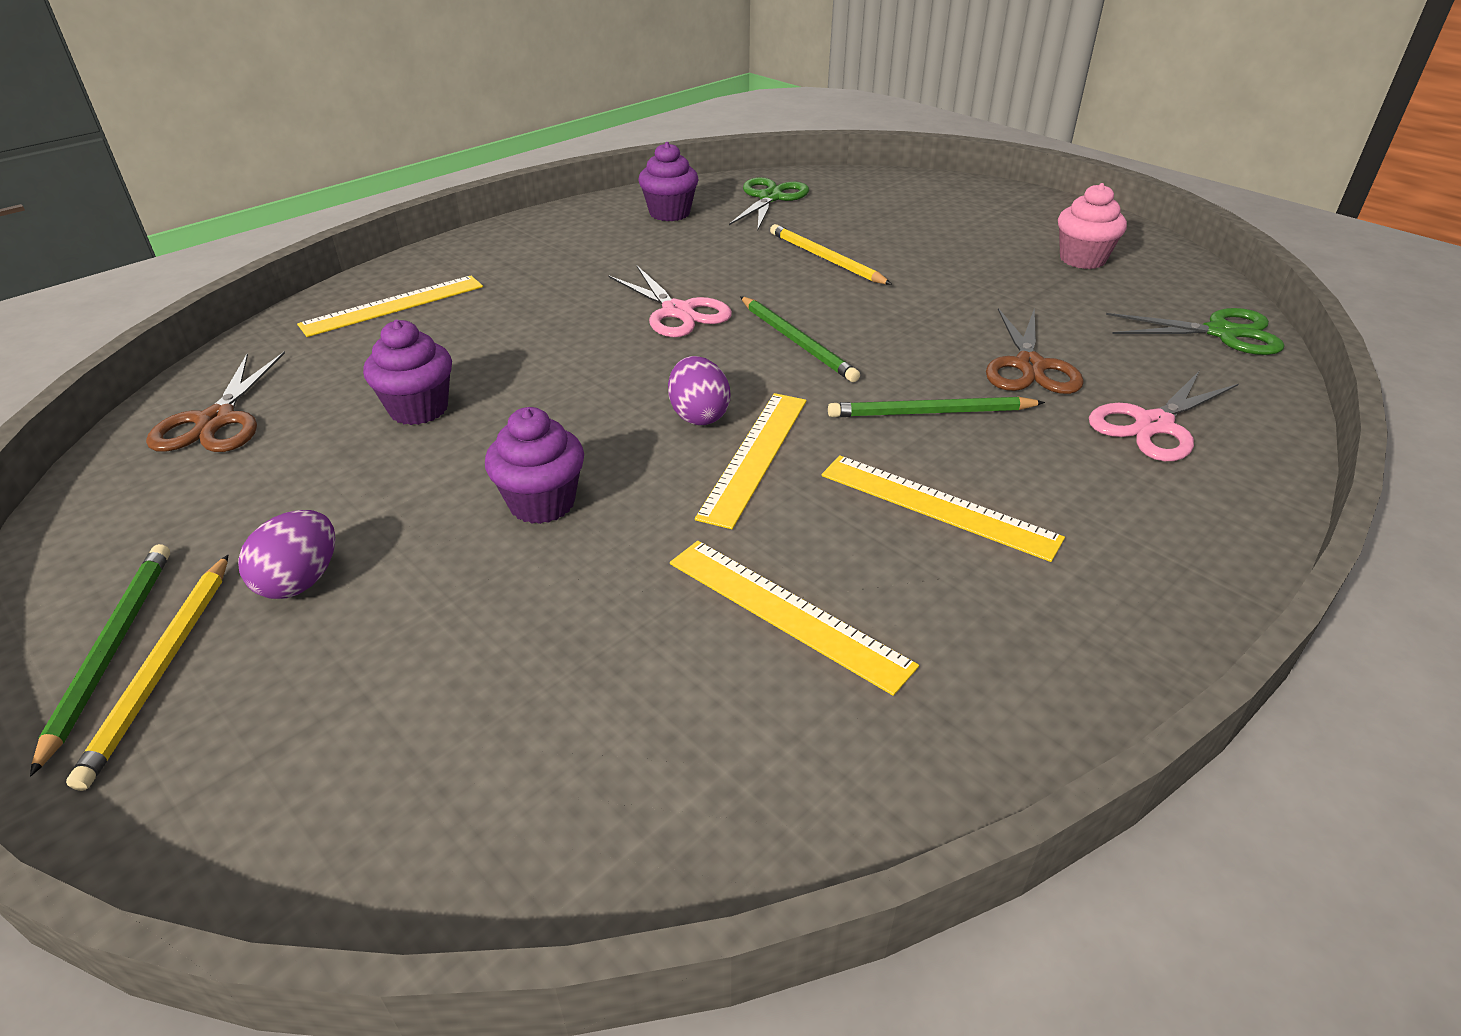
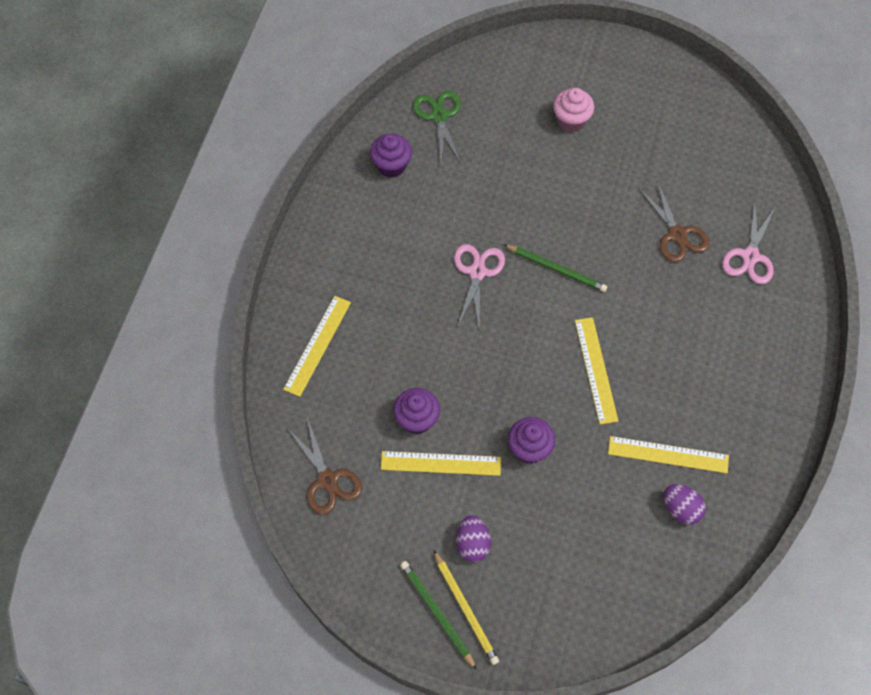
camera: 30 degrees left, 25 degrees up
pink scissors [608,266,732,337] -> pink scissors turned 105 degrees counterclockwise [454,244,505,327]
purple egg [668,356,730,425] -> purple egg moved to [664,484,706,525]
yellow pencil [770,224,892,285] -> none
yellow ruler [822,455,1065,562] -> yellow ruler moved to [381,451,501,476]
green pencil [828,397,1045,417] -> none
pink cupcake [1058,183,1127,269] -> pink cupcake moved to [553,88,594,132]
green scissors [1106,308,1285,355] -> none

